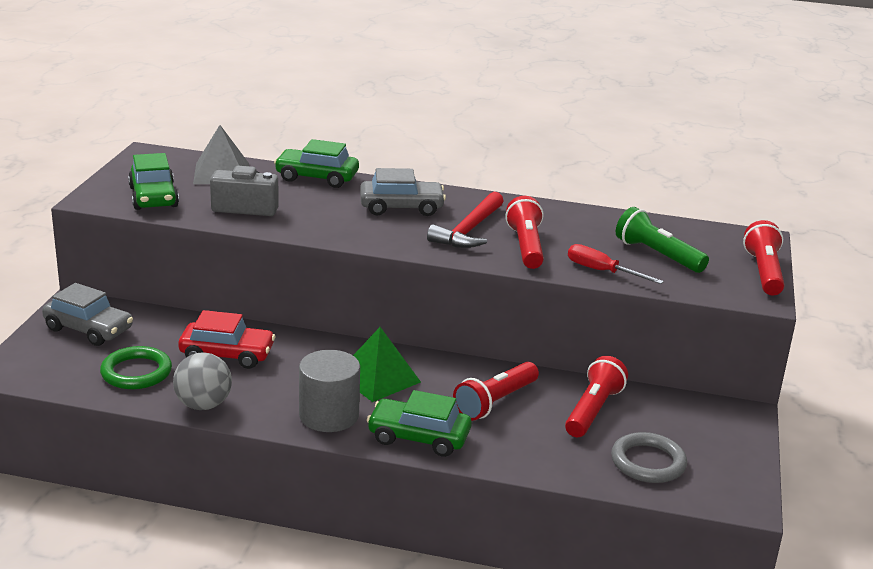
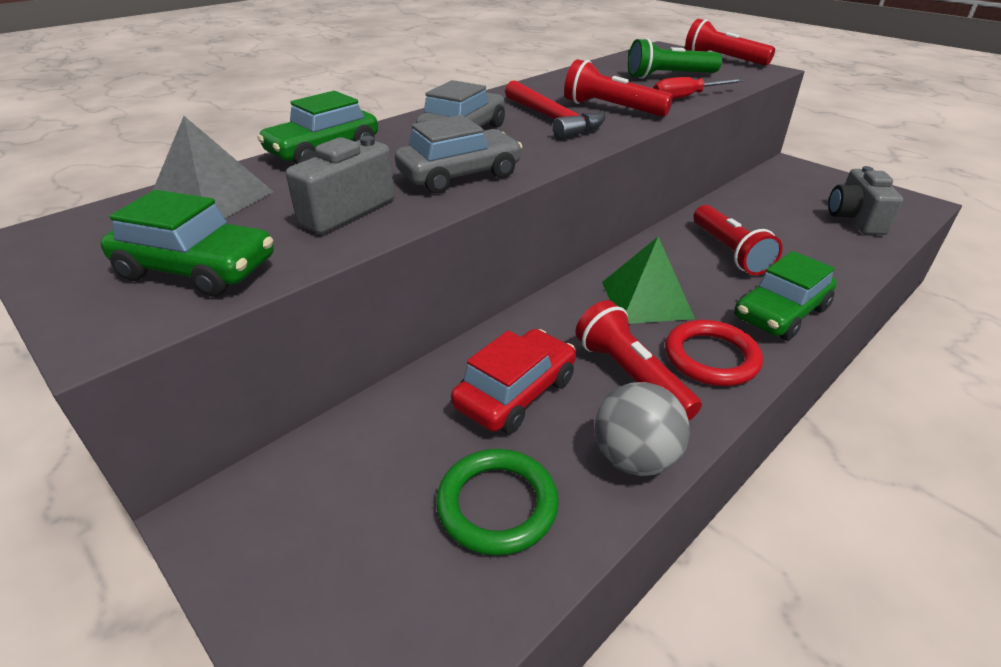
camera: 55 degrees left, 10 degrees up
grey car [42,283,133,346] -> grey car moved to [395,115,522,194]
grey cylinder [299,350,360,432] -> red ring [665,320,763,386]
red flashlight [565,356,628,437] -> red flashlight moved to [576,300,702,421]
grey ring [611,432,687,483] -> grey camera [828,166,903,235]

